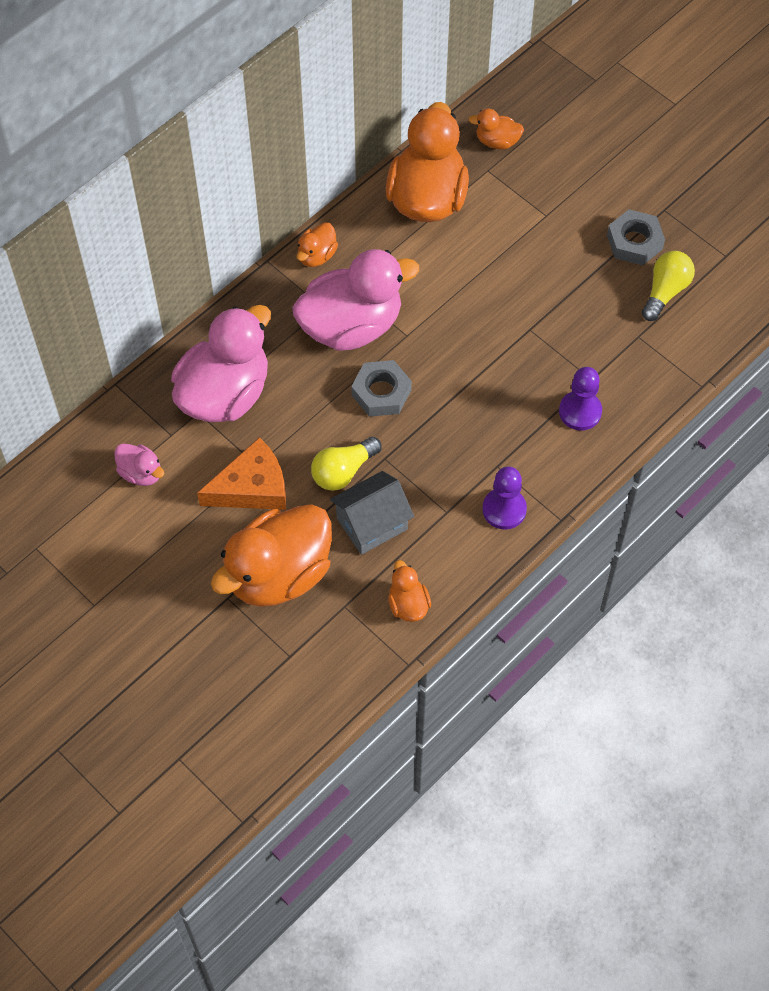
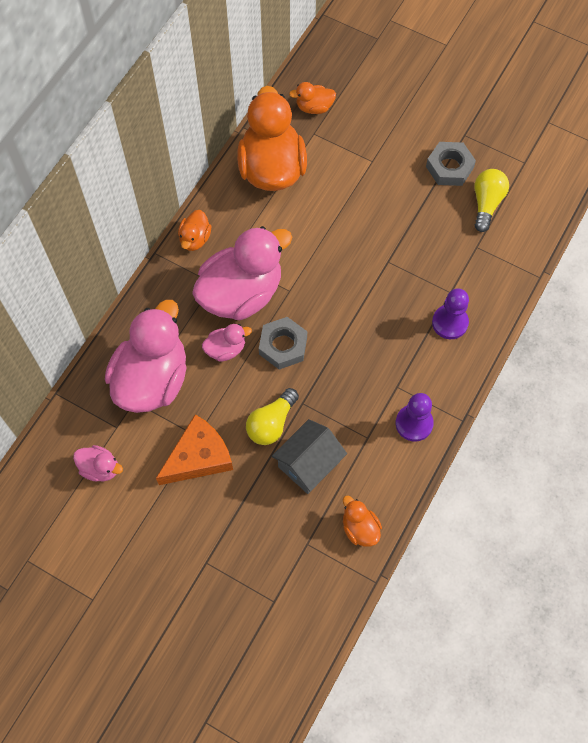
camera: 15 degrees left, 5 degrees up
orange duck [211,504,332,607] -> none
none -> pink duck [202,324,252,362]

